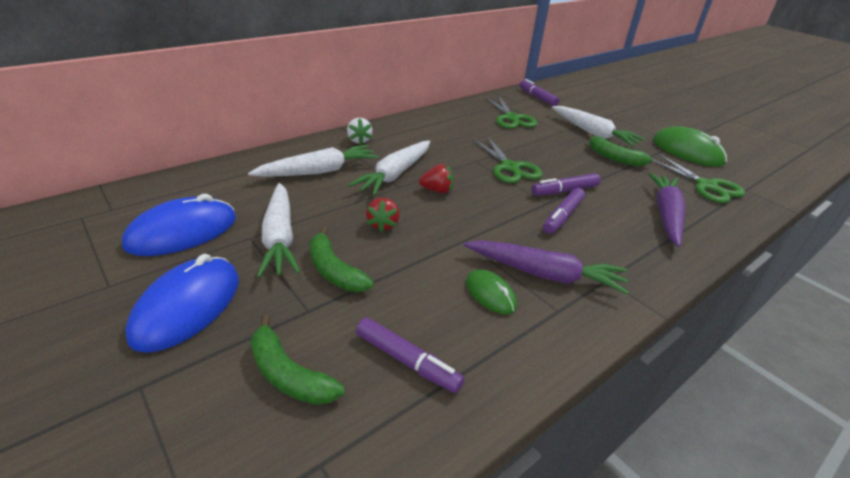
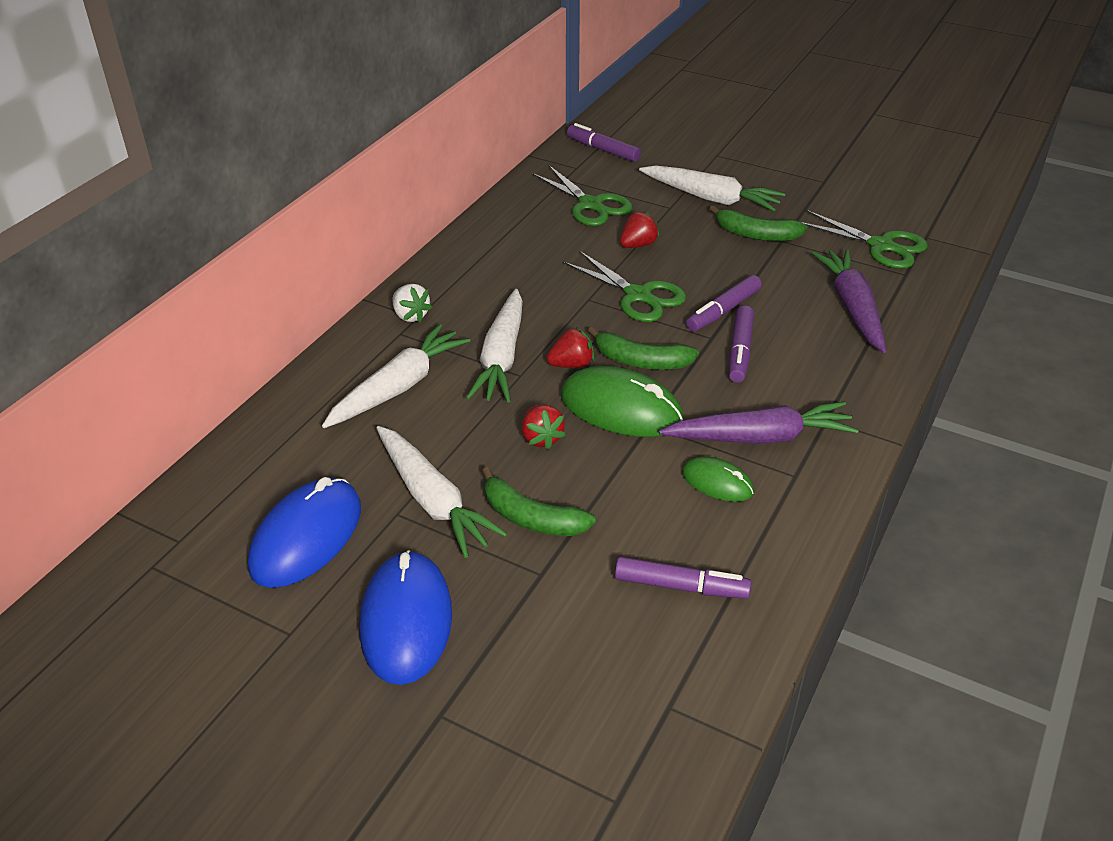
camera: 20 degrees left, 5 degrees up
green banana [250,314,345,405] -> green banana moved to [588,326,699,370]
green mouse [653,126,727,167] -> green mouse moved to [560,366,684,437]
none -> red strawberry [620,211,660,248]

